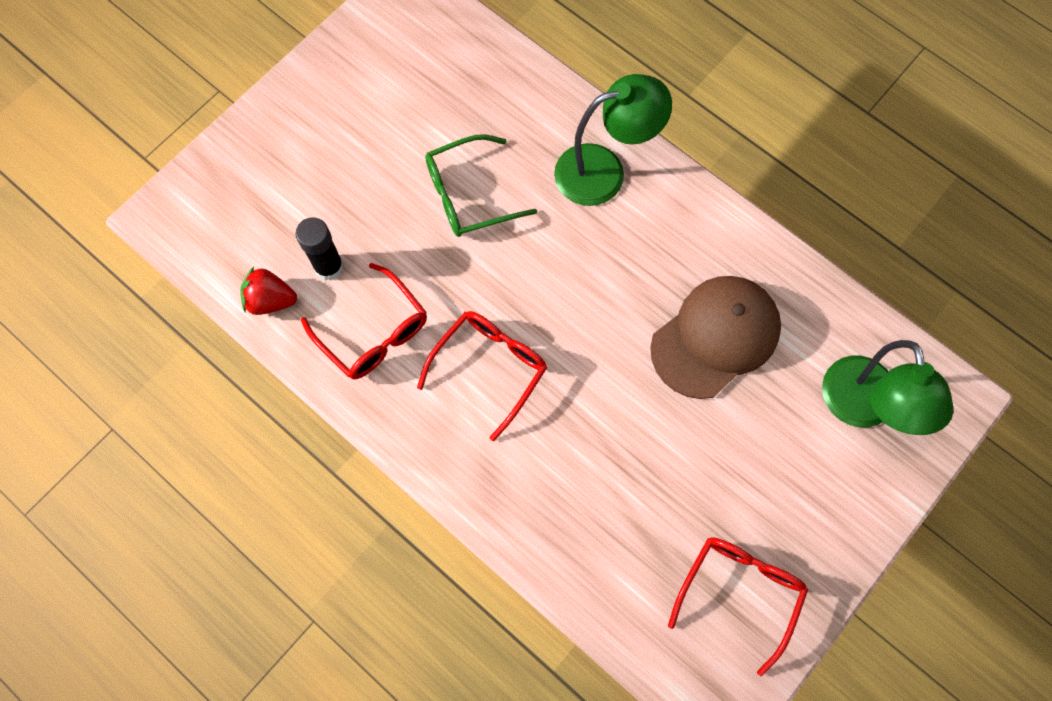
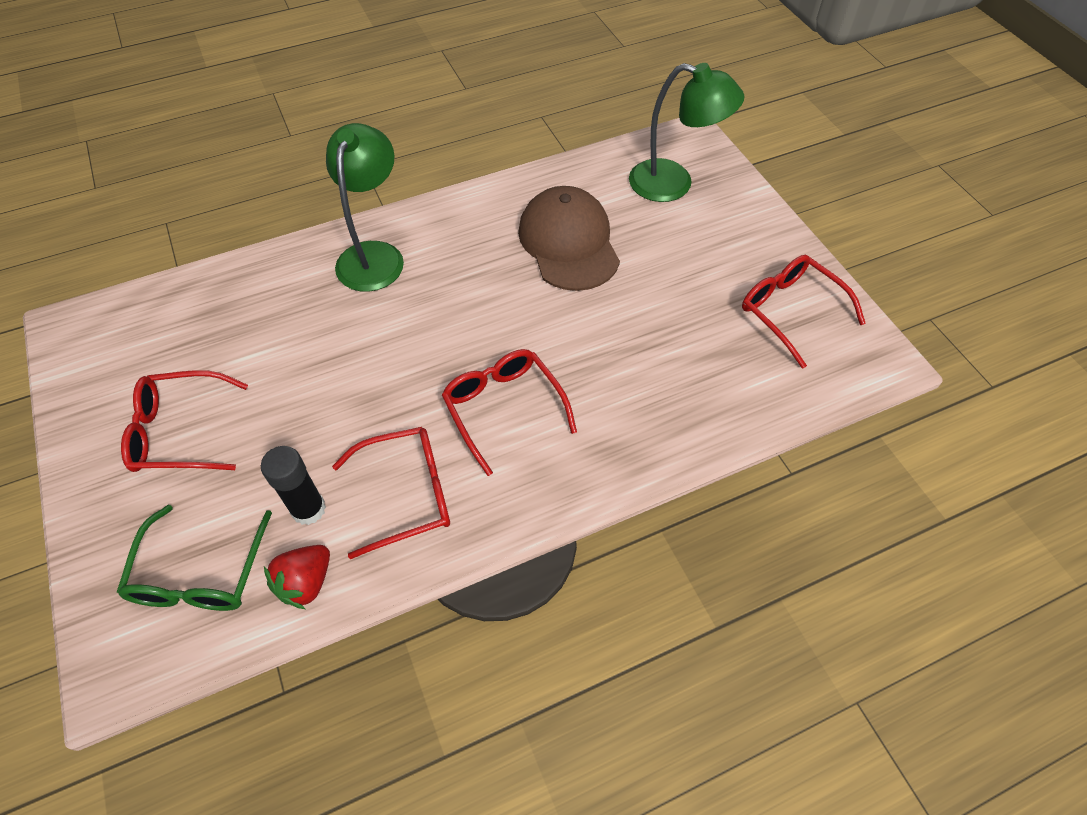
camera: 65 degrees left, 15 degrees down
green glasses [425,134,537,237] -> green glasses moved to [117,505,272,611]
none -> red glasses [121,370,248,472]

